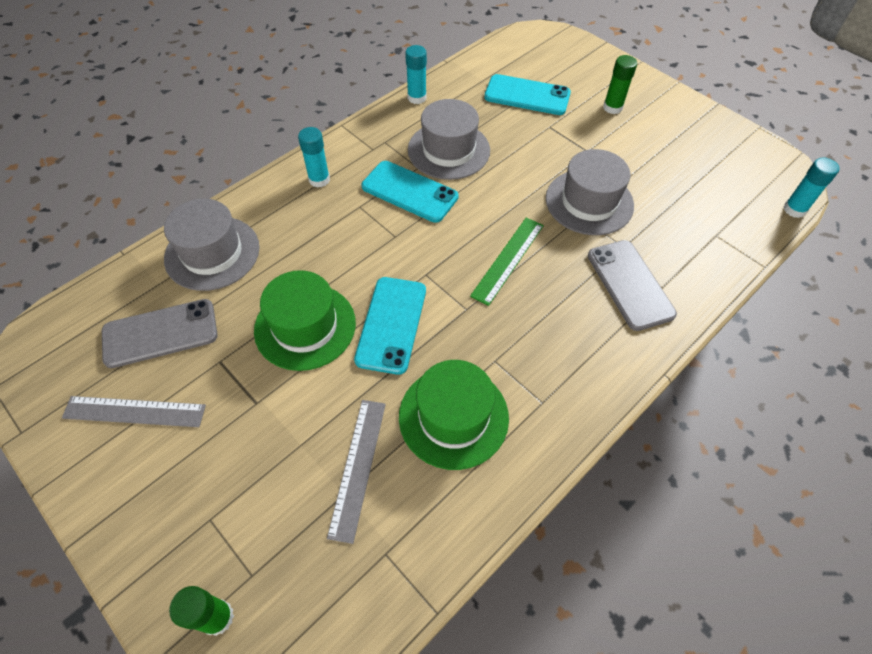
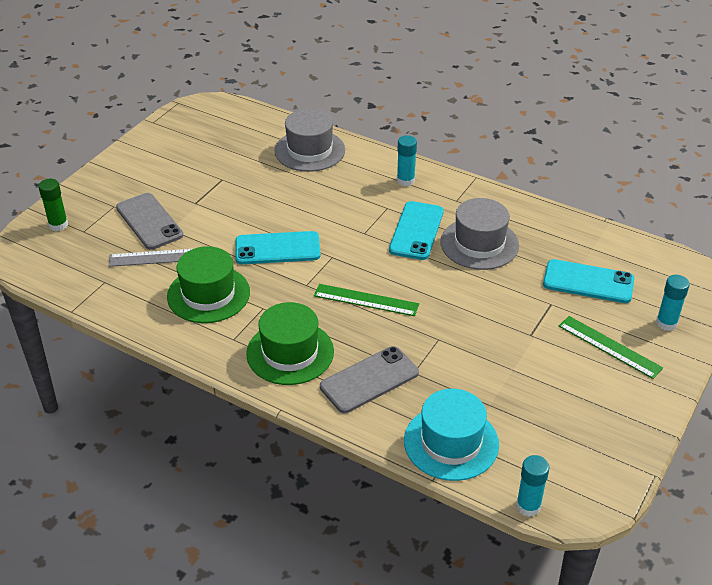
camera: 75 degrees right, 15 degrees down
grey ruler [62,396,206,427] -> none
grey phone [102,299,218,368] -> grey phone moved to [116,193,183,250]
green hat [254,270,356,371] -> green hat moved to [246,302,334,385]
turquoise glue stick [405,45,427,104] -> turquoise glue stick moved to [656,275,690,331]
turquoise phone [484,74,571,115] -> turquoise phone turned 75 degrees counterclockwise [543,259,634,303]
grey hat [546,149,634,235] -> none
green glue stick [603,55,637,114] -> green ruler [559,316,663,379]
none -> turquoise hat [404,389,499,481]

